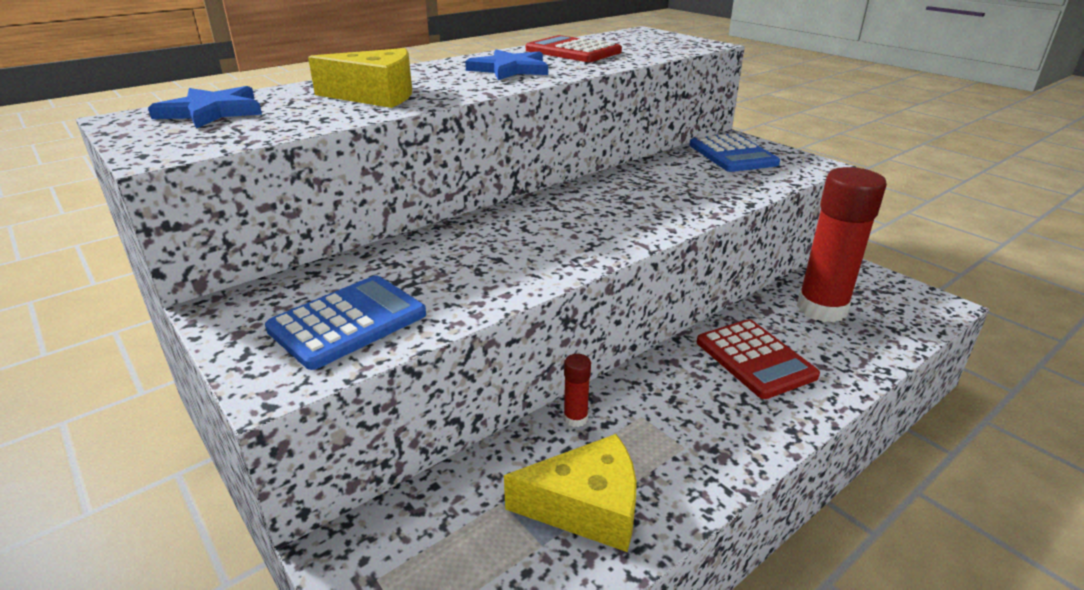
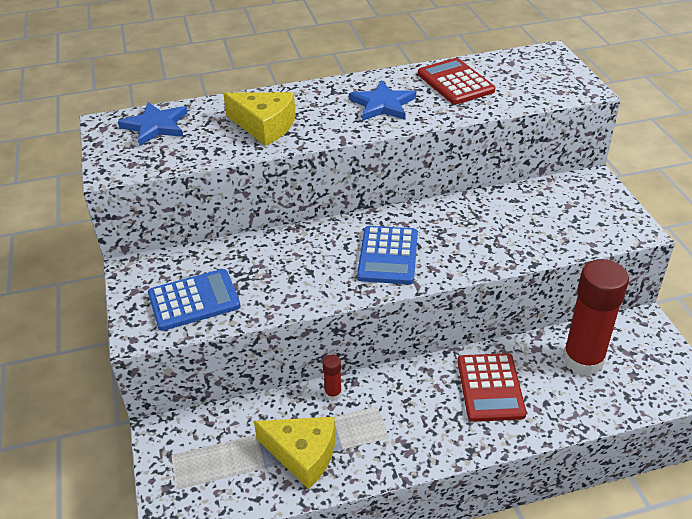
camera: 25 degrees right, 10 degrees up
blue calculator [689,133,780,172] -> blue calculator moved to [357,226,418,284]

